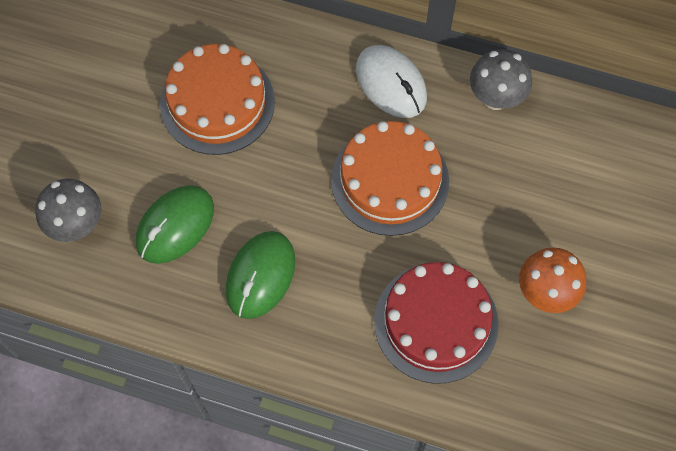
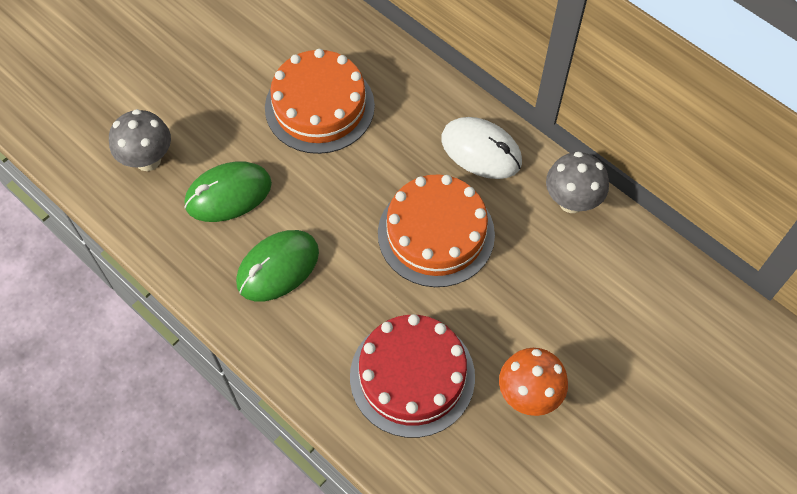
camera: 25 degrees right, 5 degrees down
white mouse [356,45,427,118] -> white mouse turned 45 degrees counterclockwise [441,117,522,179]

